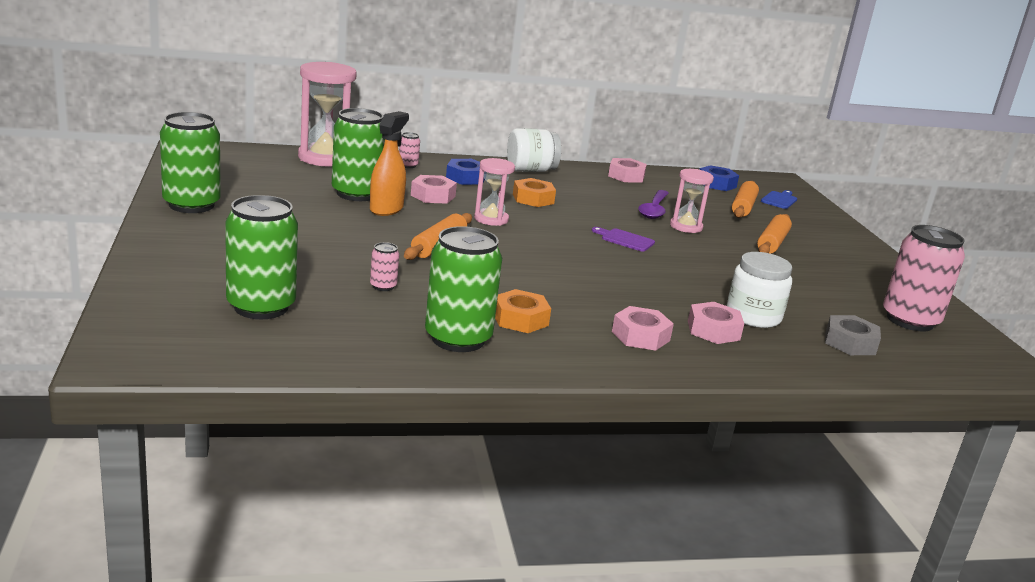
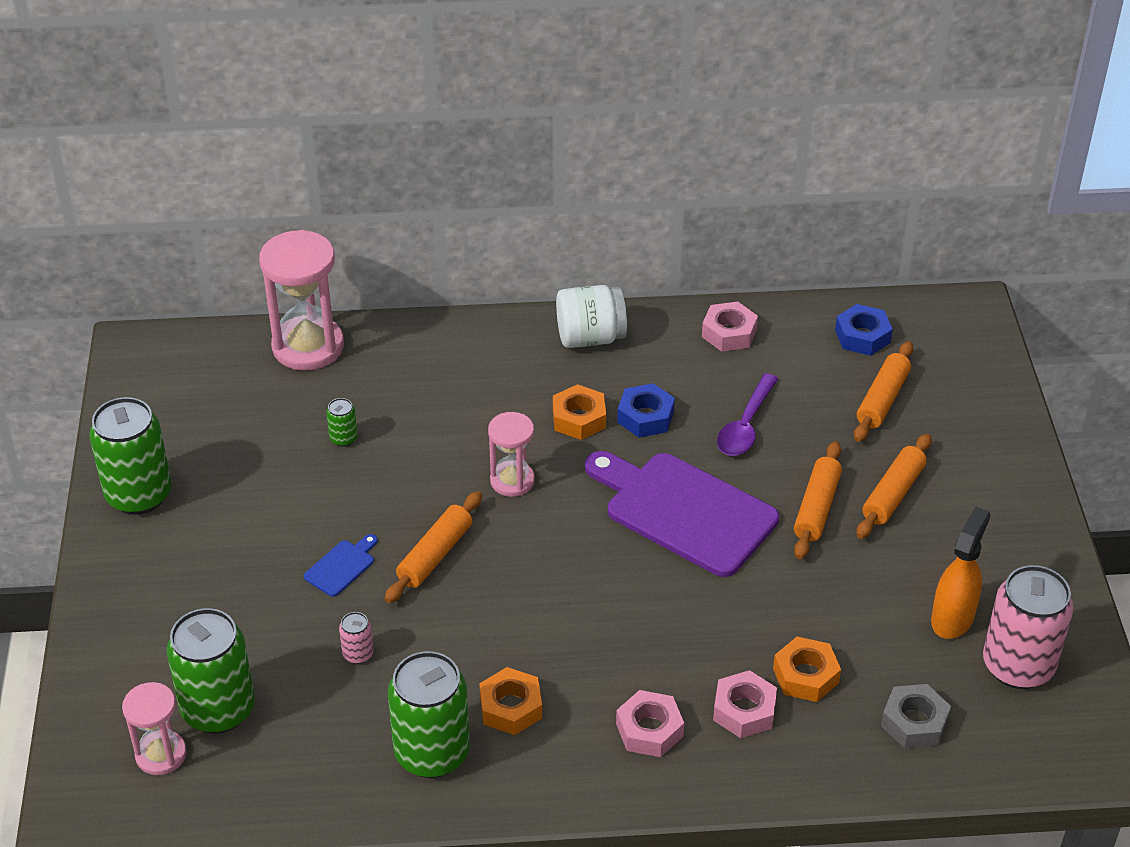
camera: 10 degrees right, 20 degrees up
green can [332,108,385,201] -> green can [326,398,358,447], size x0.43
orange spray bottle [370,111,409,216] -> orange spray bottle moved to [931,507,990,639]
pink can [399,132,420,168] -> none
pink nut [411,175,457,204] -> none
blue nut [446,159,485,185] -> blue nut moved to [617,383,675,438]
purple cutting board [592,227,655,252] -> purple cutting board [585,451,779,577], size x2.45
pink hourglass [670,169,714,233] -> pink hourglass moved to [122,682,187,775]
white jar [727,252,792,328] -> orange nut [773,637,841,702]
blue cutting board [761,190,798,209] -> blue cutting board moved to [304,534,378,597]
none -> orange rolling pin [794,441,842,559]

